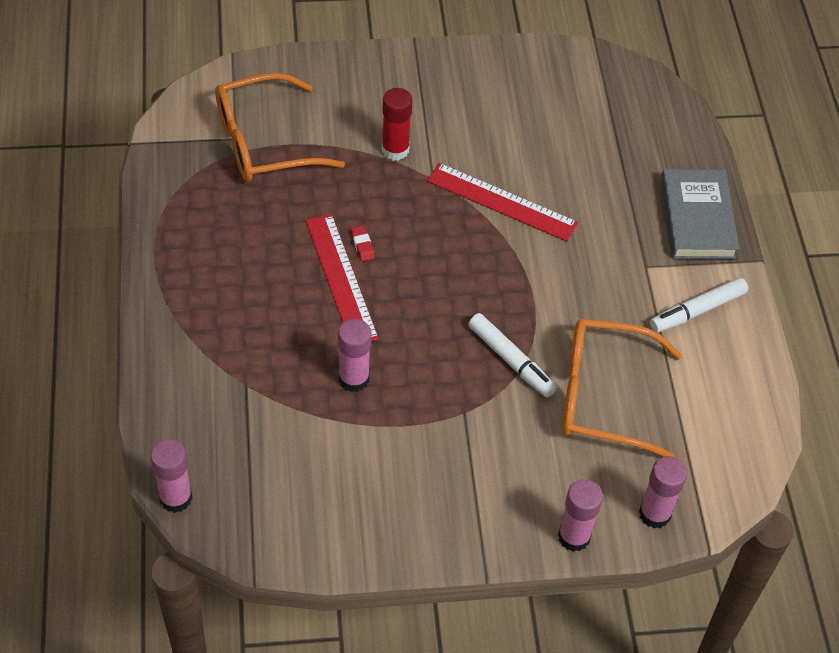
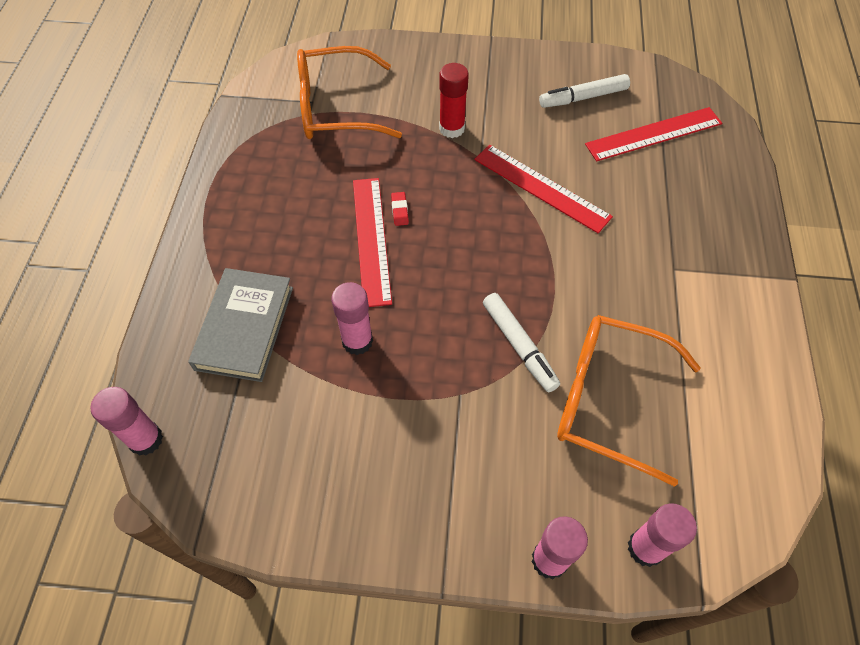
camera: 15 degrees right, 5 degrees up
white marker [650,277,748,333] -> white marker moved to [539,74,630,108]
grey book [660,169,739,259] -> grey book moved to [188,268,293,382]
none -> red ruler [585,107,722,161]

